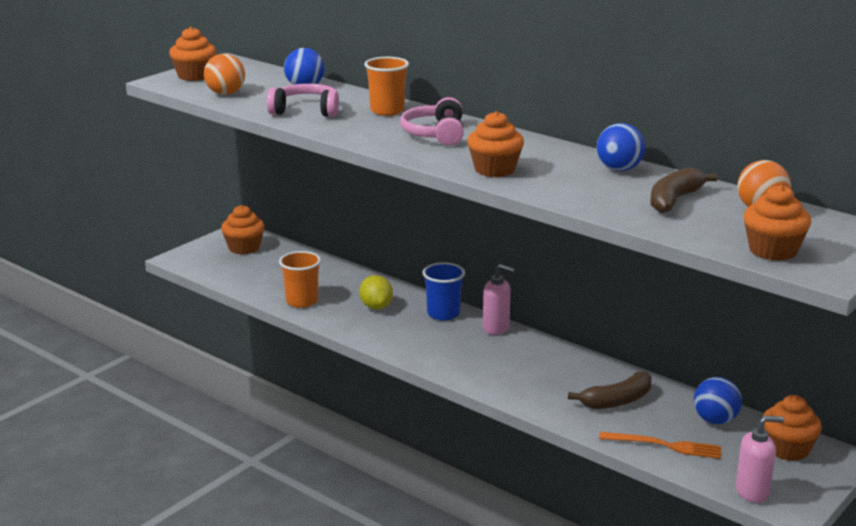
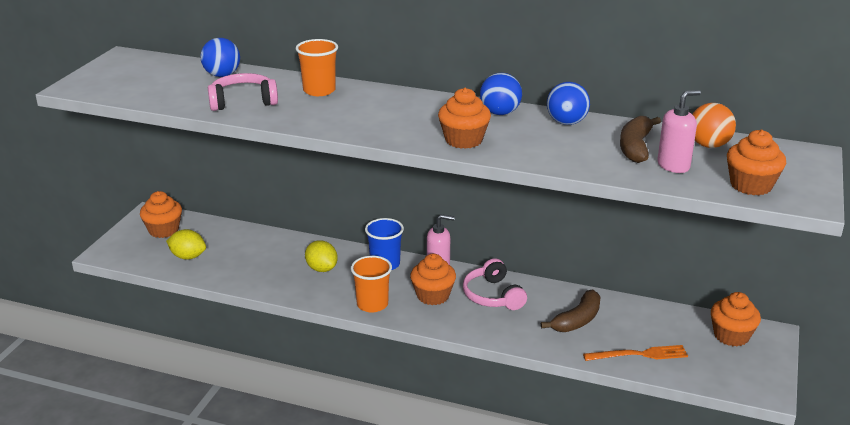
camera: 20 degrees left, 5 degrees up
orange cupcake [169,27,216,81] -> orange cupcake moved to [410,254,456,305]
orange ball [204,54,245,95] -> none
orange cup [279,251,321,308] -> orange cup moved to [351,256,392,312]
pink headphones [400,97,464,146] -> pink headphones moved to [463,258,527,310]
blue ball [694,377,742,424] -> blue ball moved to [480,73,522,115]
pink soap dispenser [736,415,784,503] -> pink soap dispenser moved to [657,90,701,173]
none -> yellow lemon [166,229,206,260]

